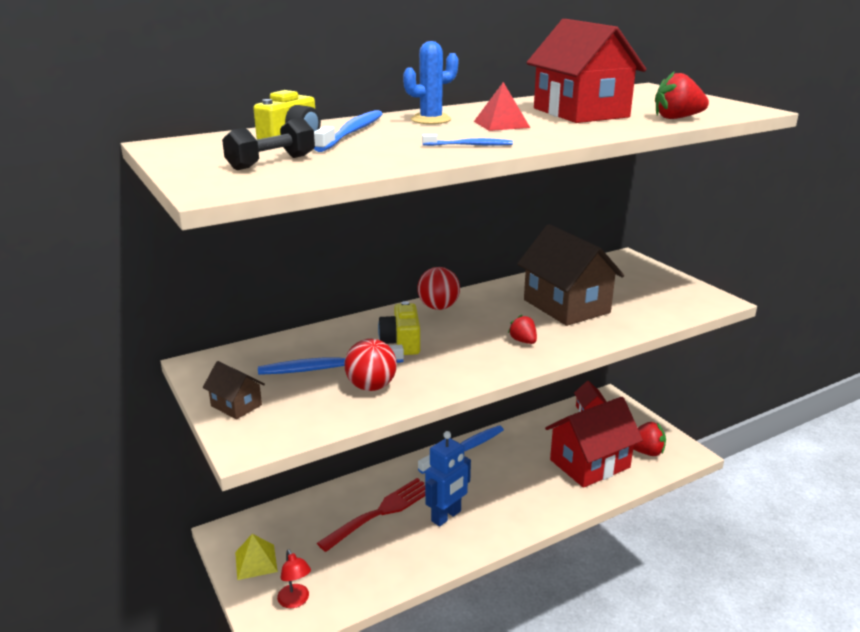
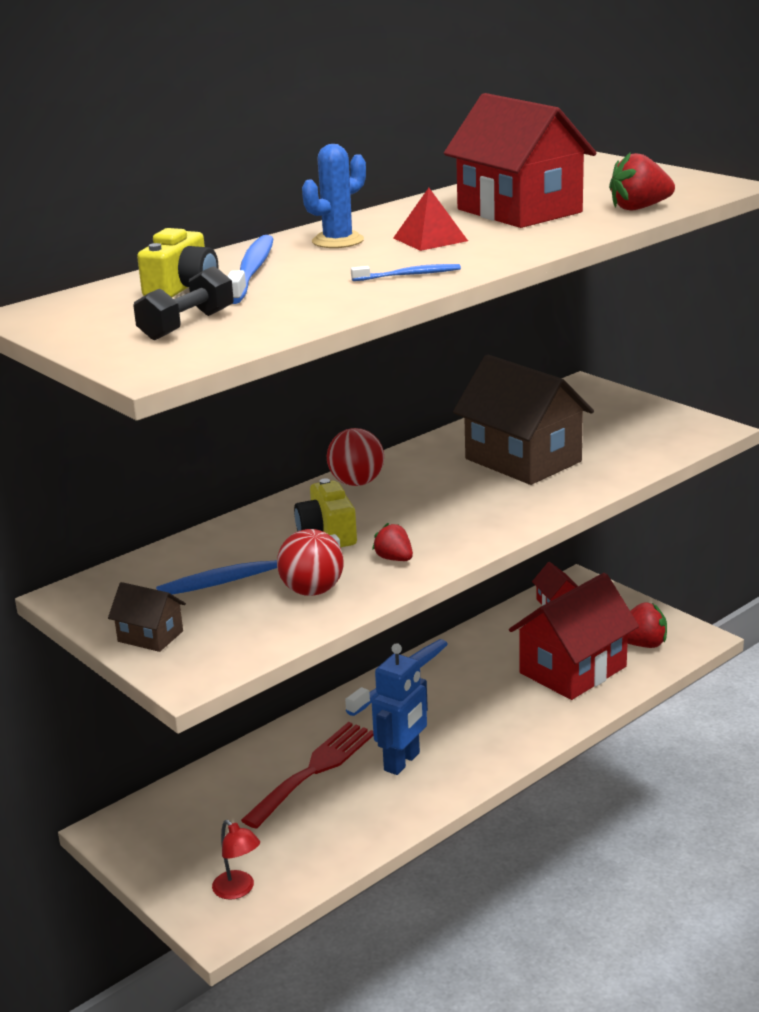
camera: 10 degrees left, 0 degrees up
yellow pyramid [235,534,278,580] -> none
red strawberry [508,315,537,344] -> red strawberry moved to [372,523,413,561]

